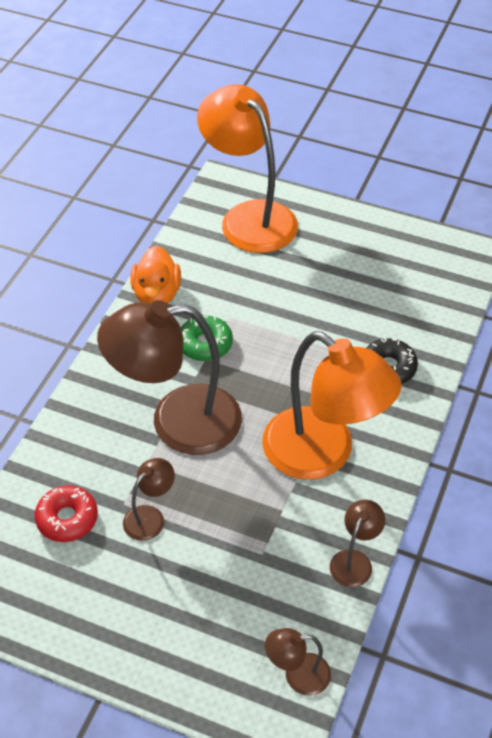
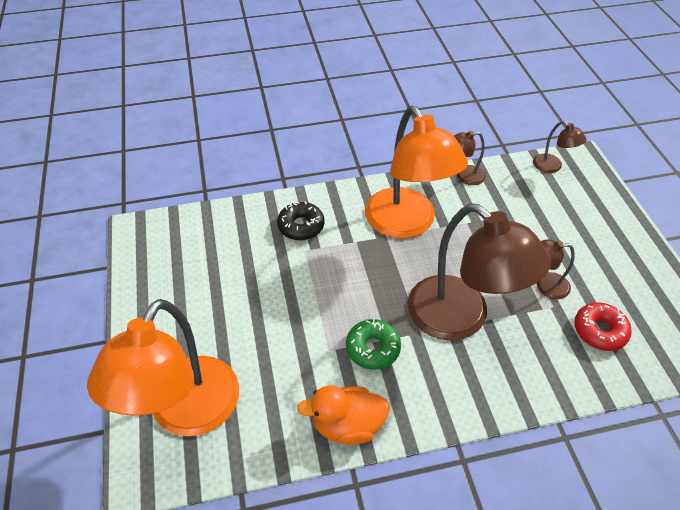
camera: 125 degrees left, 0 degrees up
orange duck [131,245,181,304] -> orange duck turned 150 degrees counterclockwise [297,385,390,445]
orange lamp [262,331,402,480] -> orange lamp turned 150 degrees clockwise [365,106,468,239]

